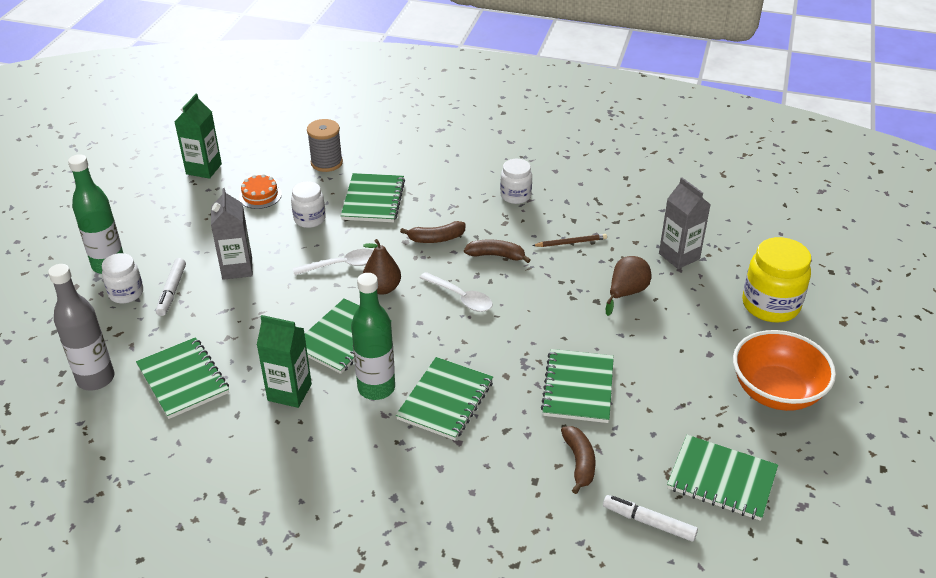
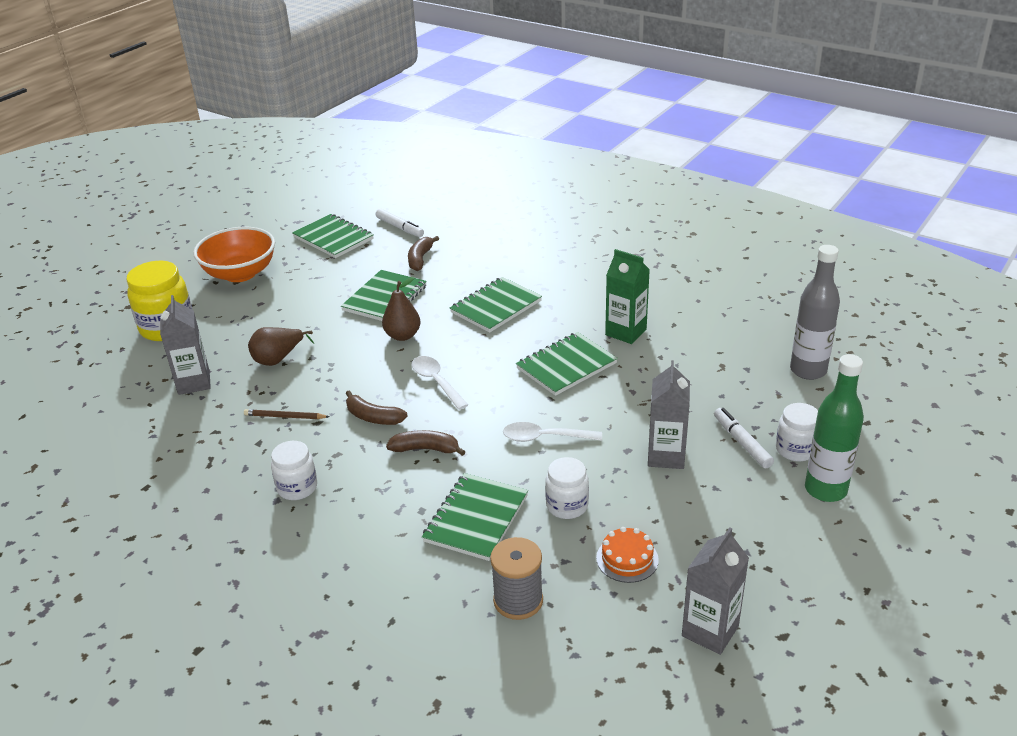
camera: 160 degrees left, 5 degrees down
green notebook [136,337,229,419] -> none
white marker [156,258,186,316] -> white marker turned 45 degrees counterclockwise [714,408,774,469]
green carton [175,94,222,179] -> grey carton [682,527,749,655]
green bottle [351,273,395,400] -> none
brown pear [363,239,401,295] -> brown pear moved to [382,277,420,341]

